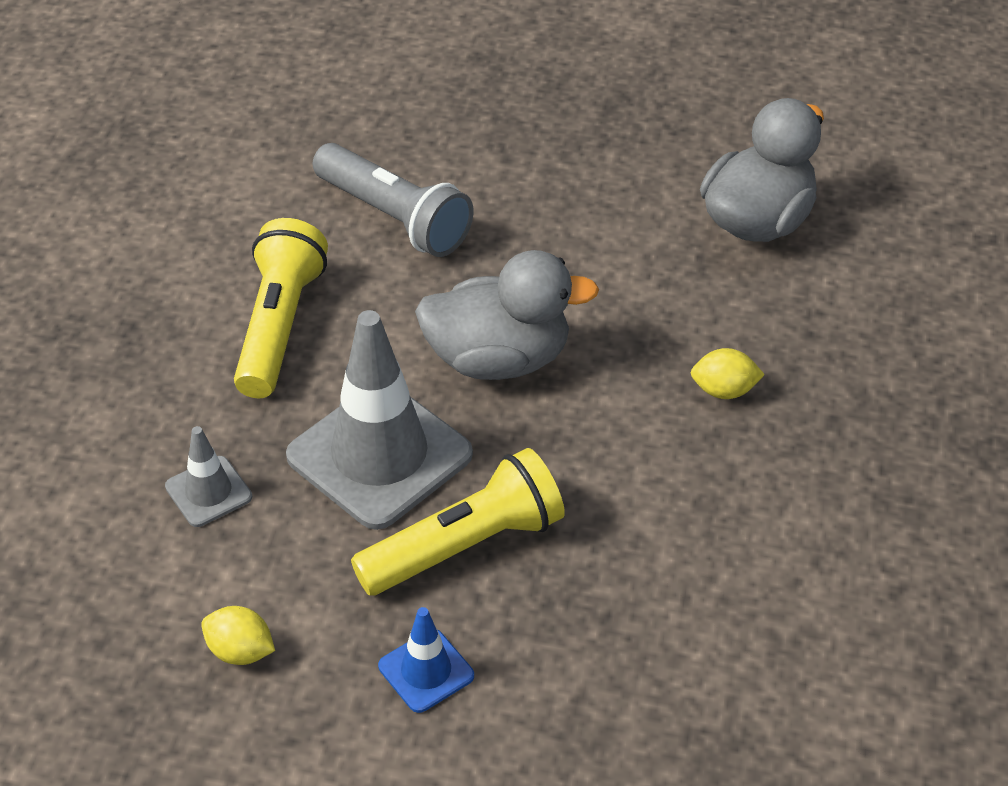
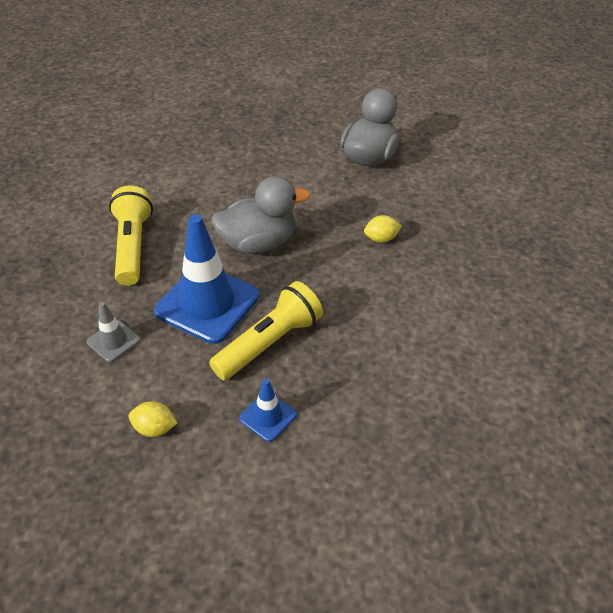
camera: 15 degrees left, 0 degrees up
grey traffic cone [286,310,473,530] -> blue traffic cone [154,214,259,344]
grey flashlight [313,143,473,257] -> none

